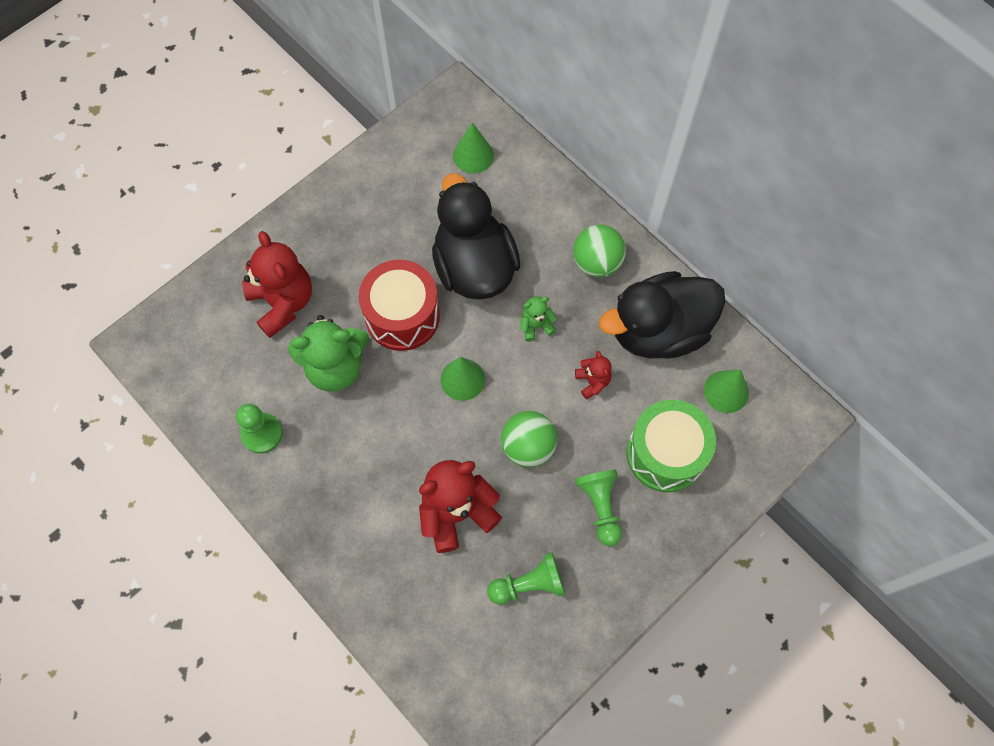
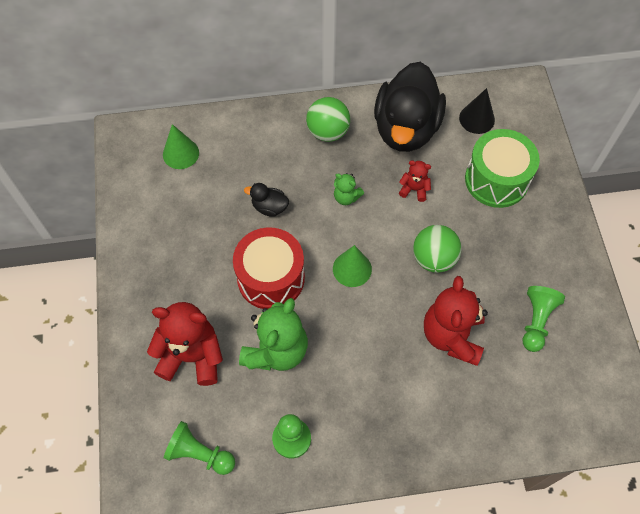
camera: 55 degrees left, 5 degrees down
black duck [432,173,520,300] -> black duck [244,183,289,217], size x0.41
green teddy bear [520,296,557,342] -> green teddy bear turned 75 degrees counterclockwise [334,173,364,205]
green pawn [575,470,622,546] -> green pawn moved to [164,421,235,475]
green cone [704,370,749,413] -> black cone [459,88,495,134]

